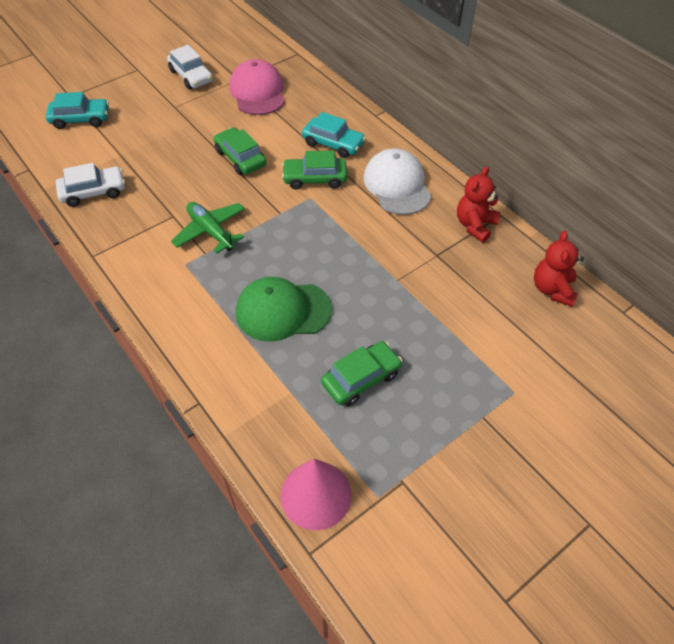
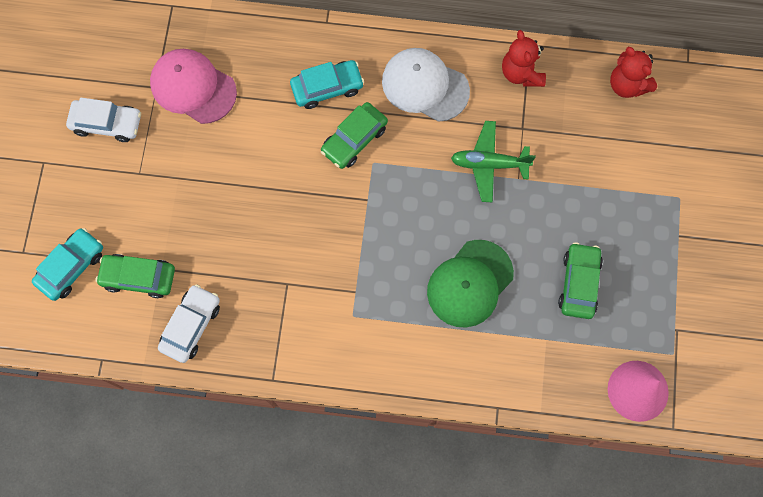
camera: 45 degrees left, 20 degrees up
green plane [171,202,245,254] -> green plane moved to [451,121,536,202]
green car [214,127,266,175] -> green car moved to [96,254,175,298]

